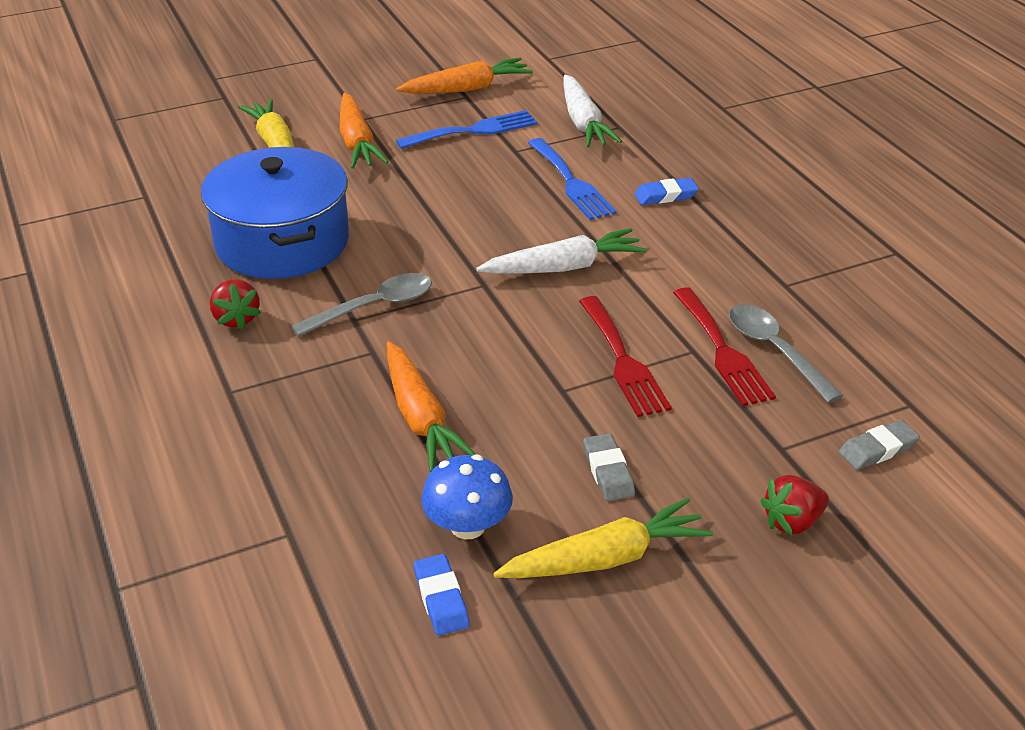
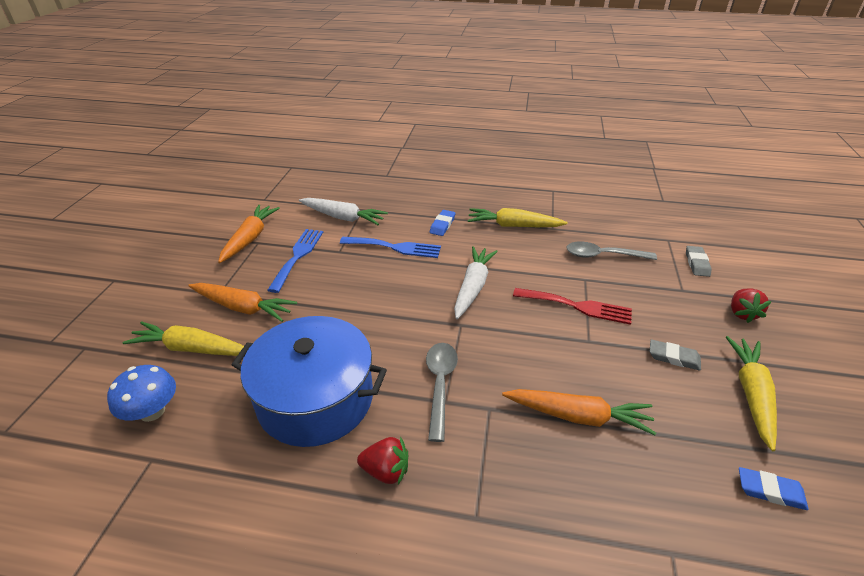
camera: 55 degrees left, 0 degrees up
blue mushroom [421,455,513,540] -> blue mushroom moved to [107,365,176,422]
red fork [673,287,776,406] -> none
none -> yellow carrot [468,208,568,227]

